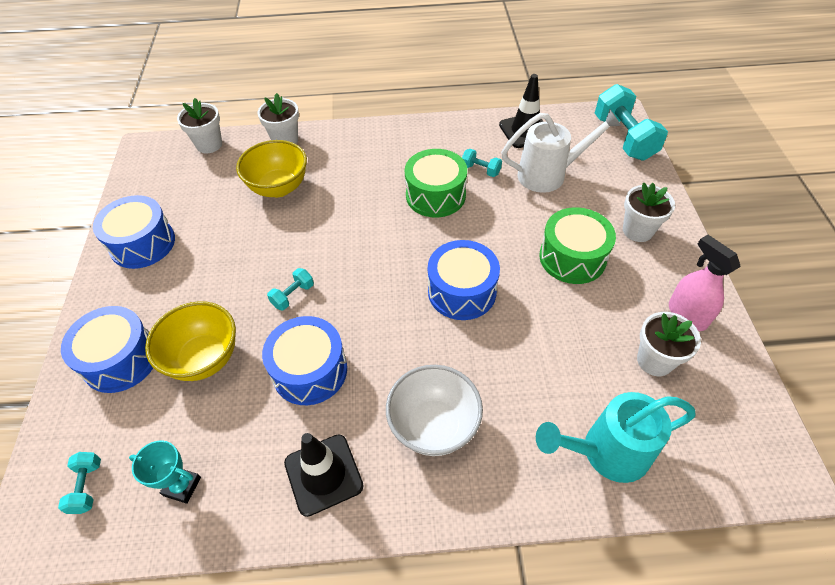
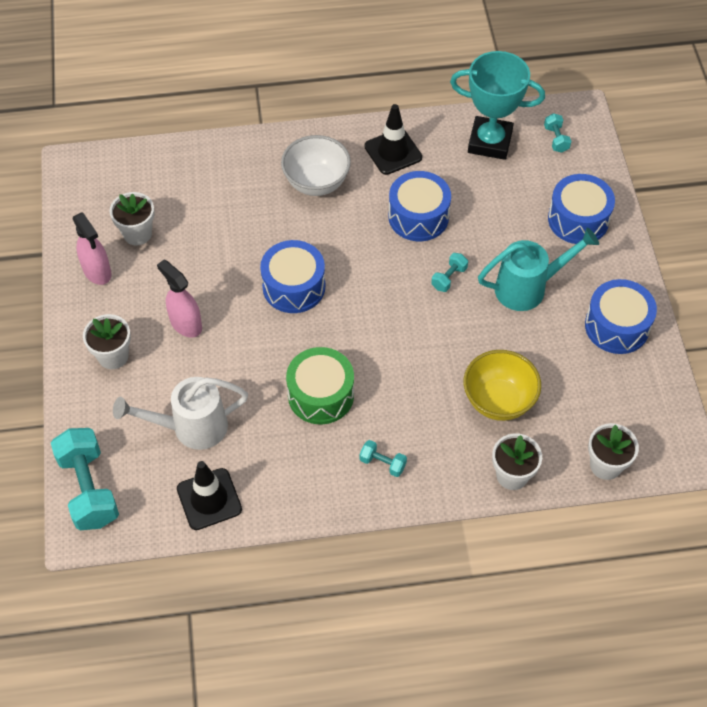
camera: 175 degrees right, 5 degrees up
turquoise trophy [129,440,201,504] -> turquoise trophy [450,51,545,160], size x2.02
yellow bowl [145,301,236,381] -> none
turquoise dumbbell [462,149,502,177] -> turquoise dumbbell moved to [360,440,407,477]
turquoise watering can [536,392,696,483] -> turquoise watering can moved to [478,227,599,311]
green drum [539,207,616,284] -> pink spray bottle [157,260,202,337]

